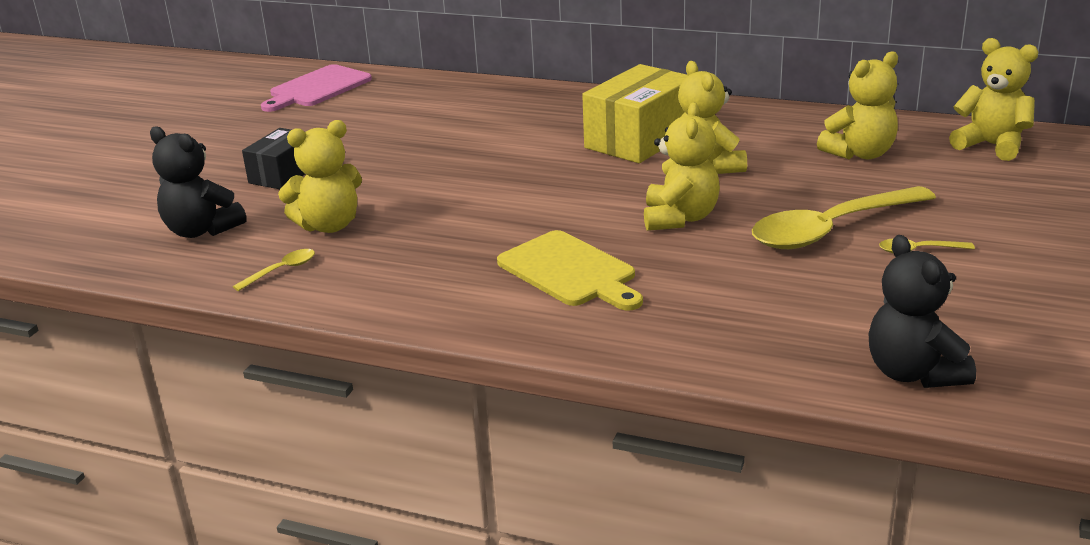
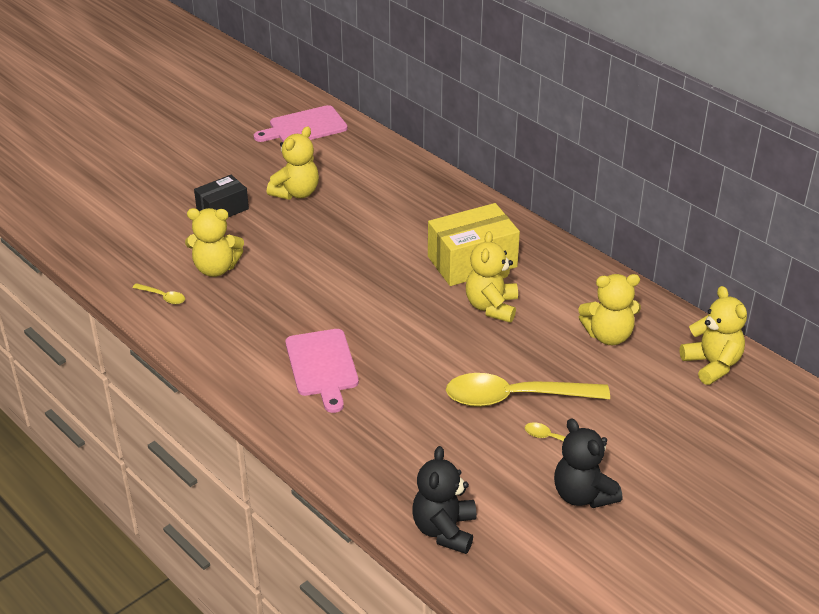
camera: 25 degrees right, 10 degrees up
black teddy bear [150,126,246,238] -> black teddy bear moved to [554,418,622,508]
yellow spoon [233,249,315,291] -> yellow spoon turned 45 degrees clockwise [132,283,185,304]
yellow cutting board [497,230,643,311] -> pink cutting board [286,329,359,413]
yellow teddy bear [644,102,720,231] -> yellow teddy bear moved to [267,126,319,200]

